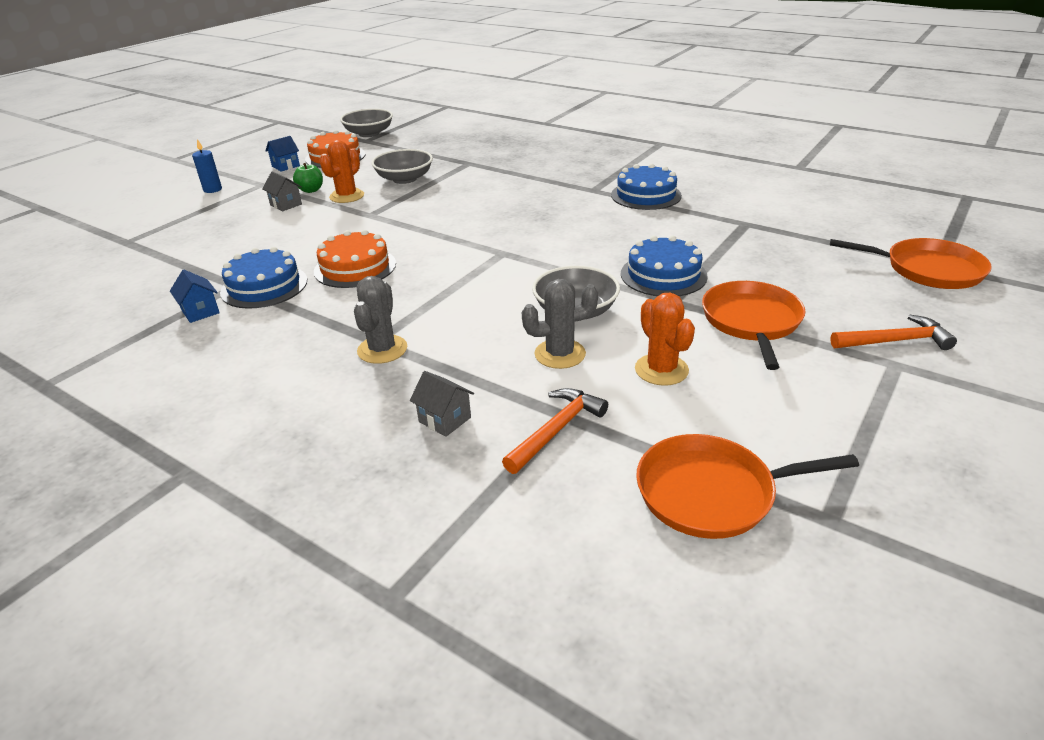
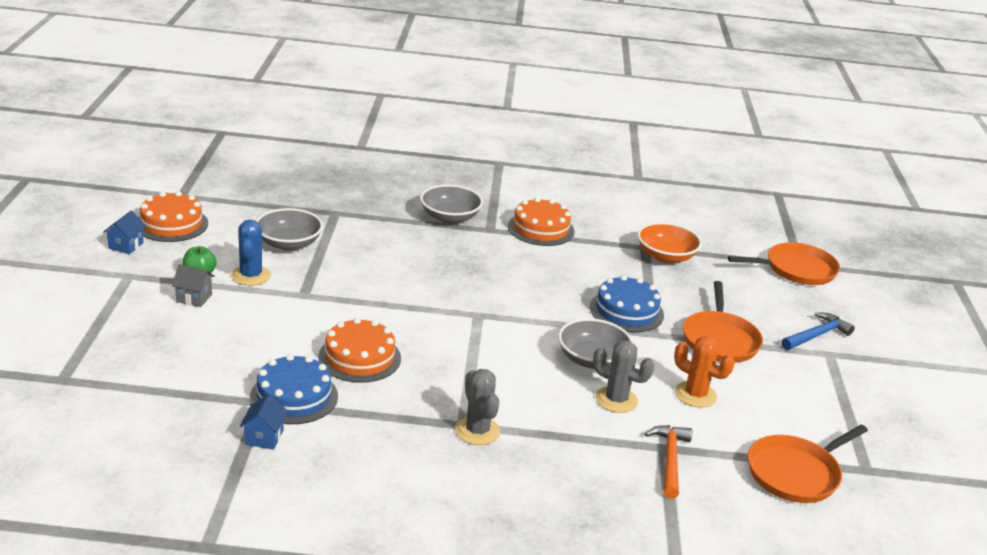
camera: 35 degrees left, 5 degrees down
blue house [170,270,220,323] -> blue house turned 75 degrees clockwise [240,394,288,450]
blue candle [192,139,222,193] -> none
orange cactus [320,140,364,203] -> blue cactus [231,220,271,286]
grey bowl [340,108,393,137] -> grey bowl moved to [420,185,483,224]
grey house [410,371,474,437] -> none
grey cactus [522,279,598,369] -> grey cactus turned 75 degrees clockwise [593,340,654,413]
blue cake [611,163,682,210] -> orange cake [508,197,574,246]
orange pan [702,281,806,370] -> orange pan turned 150 degrees counterclockwise [683,281,763,363]
orange hammer [830,315,957,350] -> blue hammer [781,313,855,350]
none -> orange bowl [637,222,702,263]

